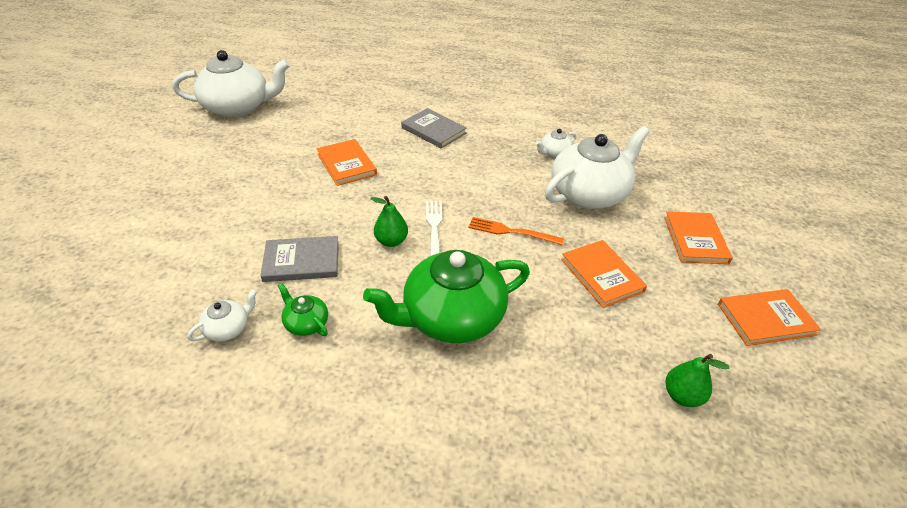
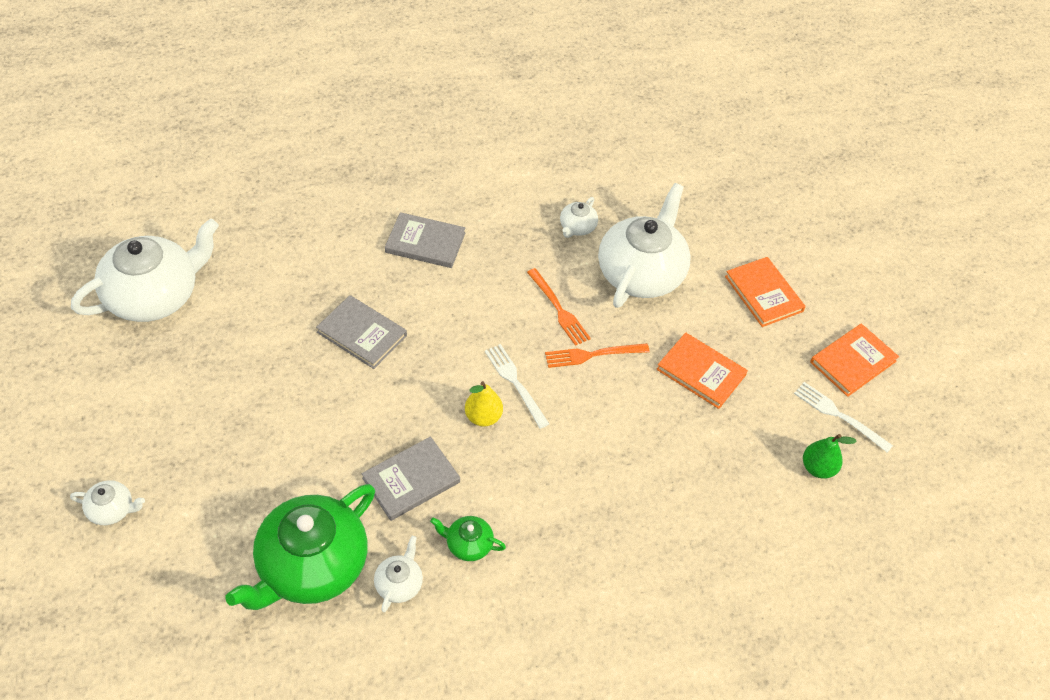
camera: 30 degrees left, 10 degrees up
orange book [317,139,377,186] -> grey book [316,295,407,369]
green teapot [363,250,530,343] -> green teapot moved to [225,484,375,610]
green pear [370,196,408,247] -> yellow pear [465,381,503,427]
none -> white teapot [70,480,145,525]
none -> orange fork [527,268,591,346]
none -> white fork [794,382,893,453]

